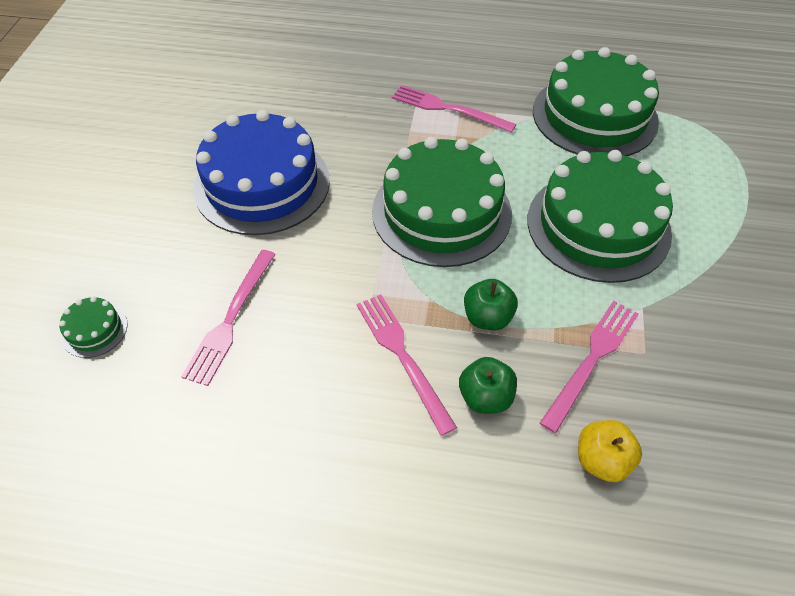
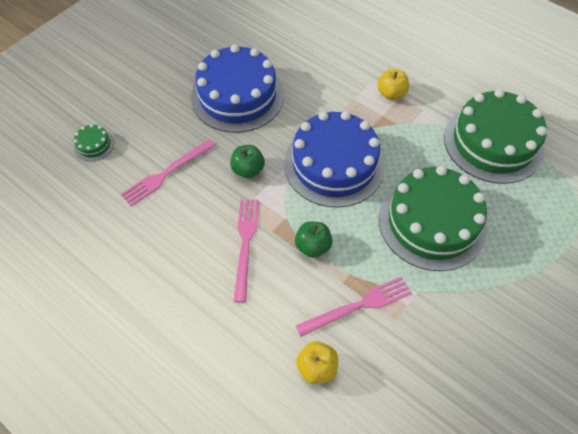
camera: 30 degrees right, 5 degrees up
green cake [372,137,512,267] -> blue cake [284,111,385,208]
pink fork [392,85,516,133] -> yellow apple [377,69,409,100]
green apple [459,357,517,414] -> green apple moved to [230,145,265,178]

